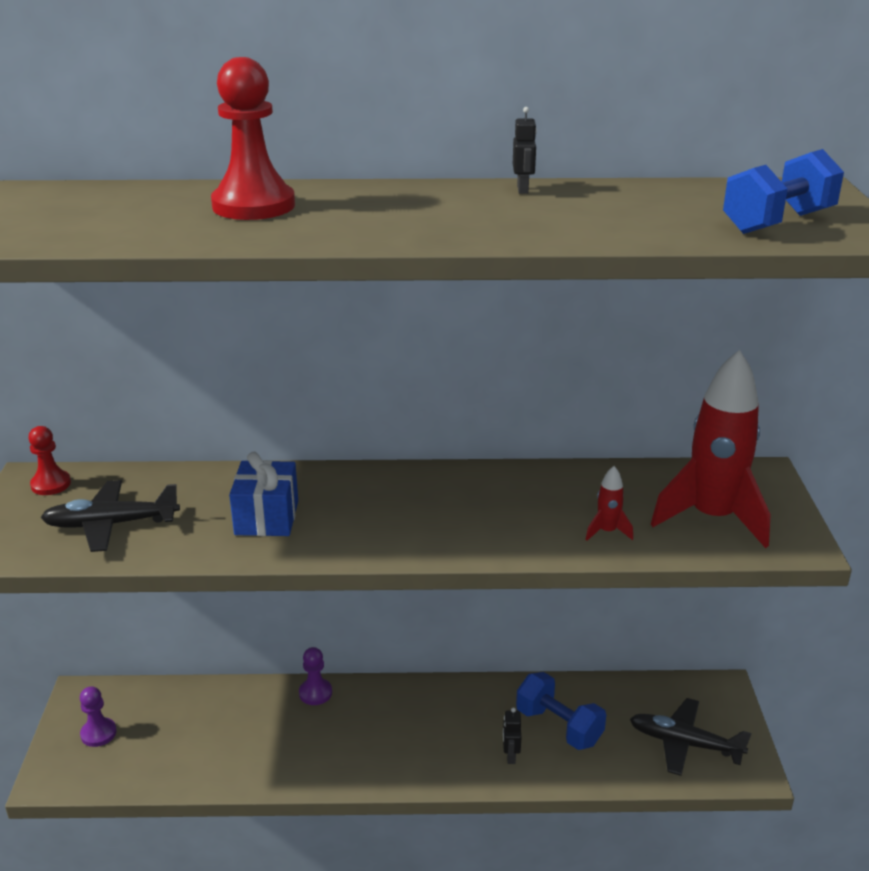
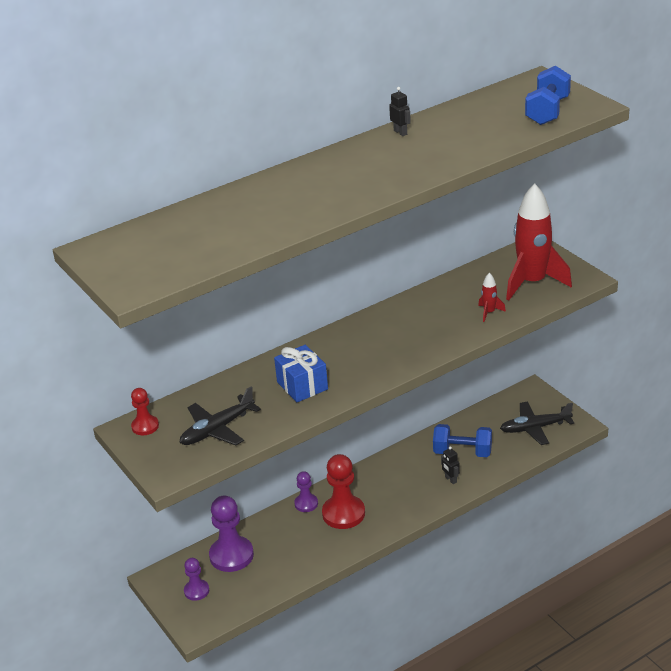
camera: 30 degrees left, 5 degrees up
red pawn [211,57,295,220] -> red pawn moved to [322,454,365,529]
none -> purple pawn [209,496,254,572]

